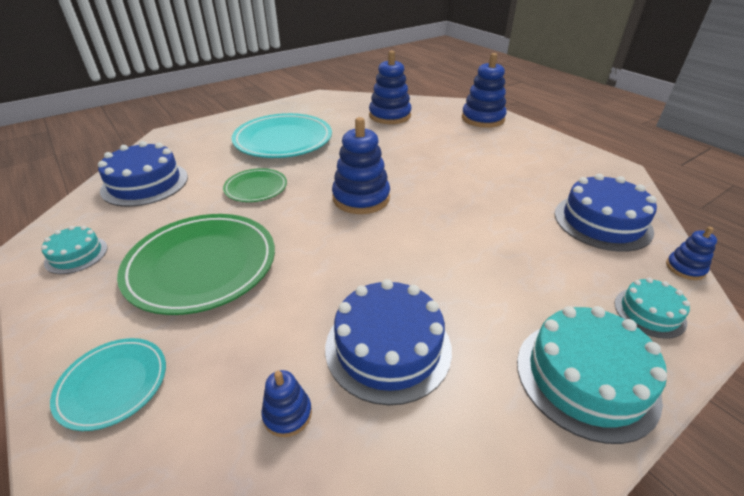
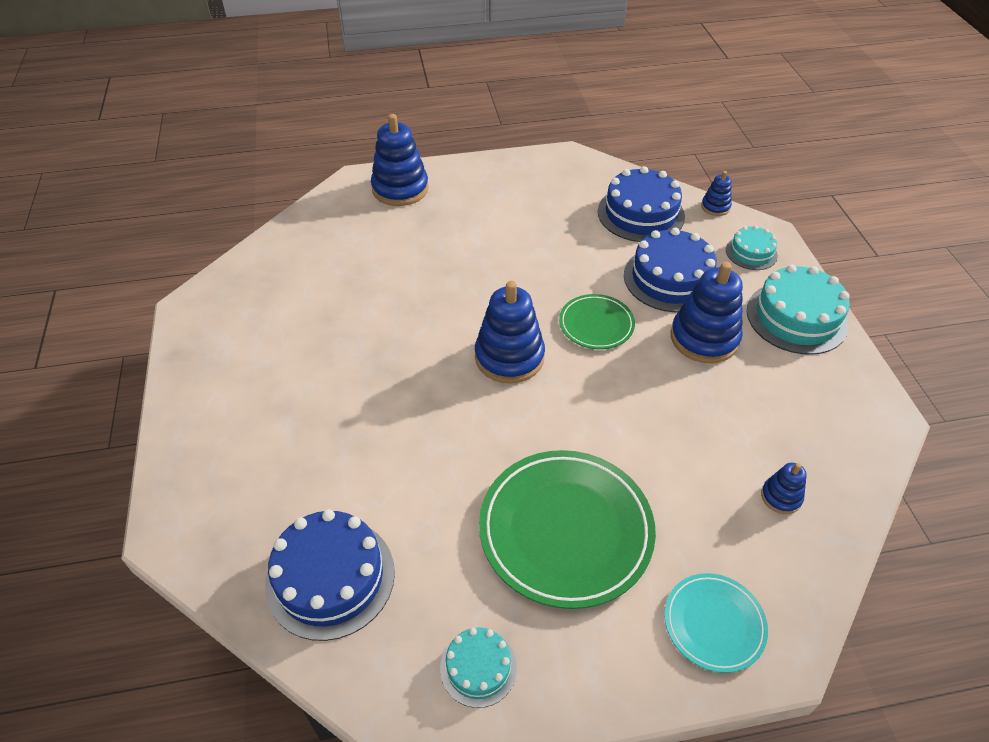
camera: 65 degrees left, 10 degrees up
green plate [223,168,287,202] -> green plate moved to [559,294,635,349]
turquoise plate [231,113,332,158] -> none
blue cake [325,279,452,405] -> blue cake moved to [624,228,717,312]
blue stacking toy [369,51,412,124] -> blue stacking toy moved to [670,262,743,363]

